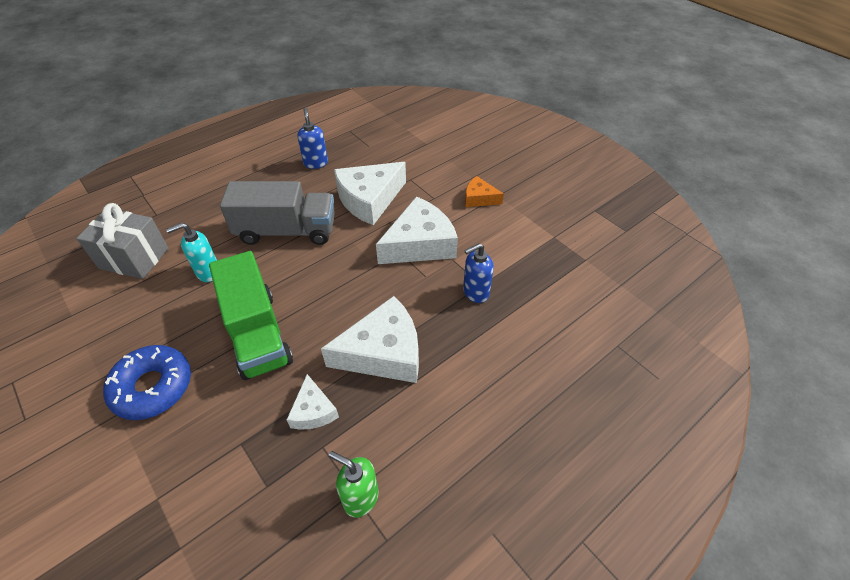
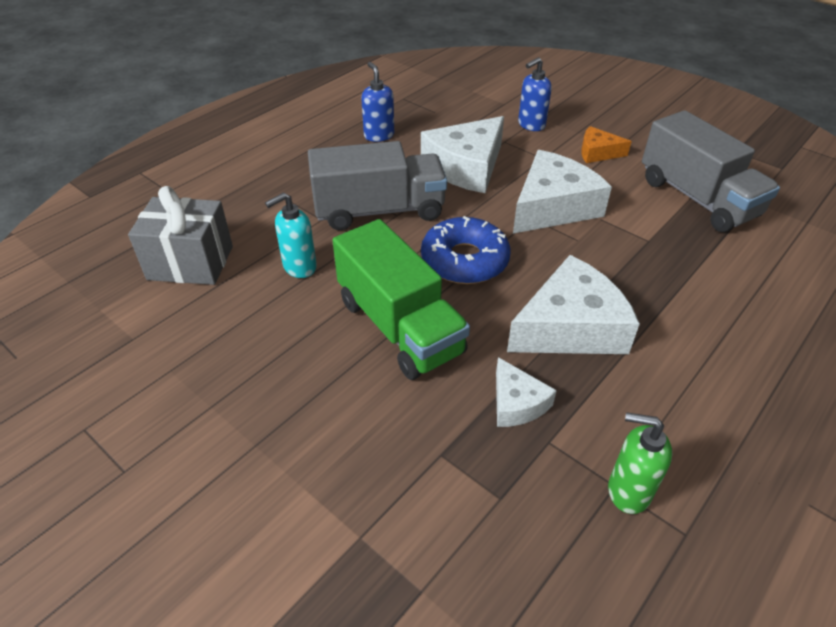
camera: 10 degrees left, 5 degrees down
blue donut [103,345,191,420] -> blue donut moved to [421,216,511,284]
blue soap dispenser [463,243,494,303] -> blue soap dispenser moved to [518,57,552,131]
none -> grey truck [642,110,780,232]

